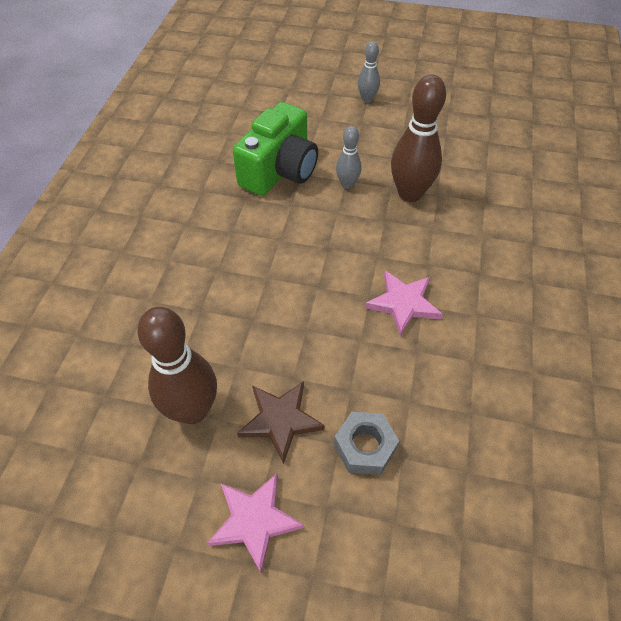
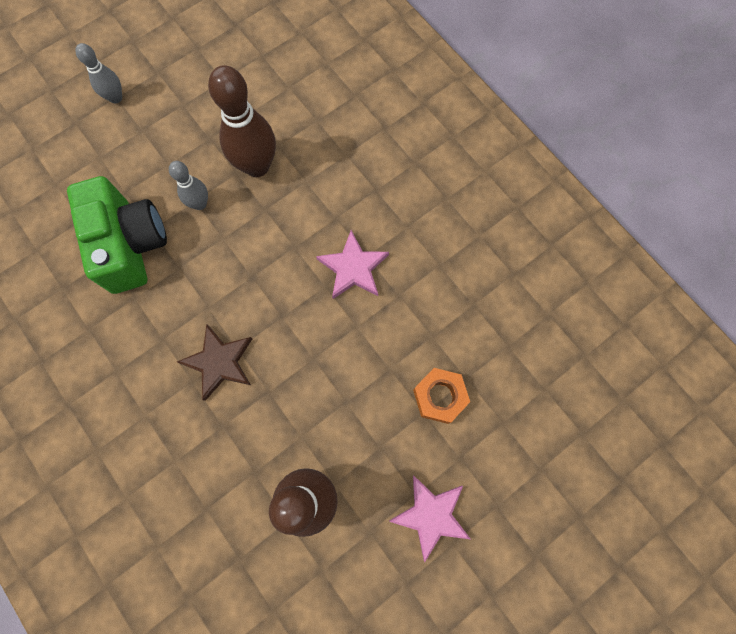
camera: 50 degrees left, 20 degrees up
brown star [237,381,325,464] -> brown star moved to [177,324,252,401]
grey nut [334,412,399,475] -> orange nut [413,368,470,424]

